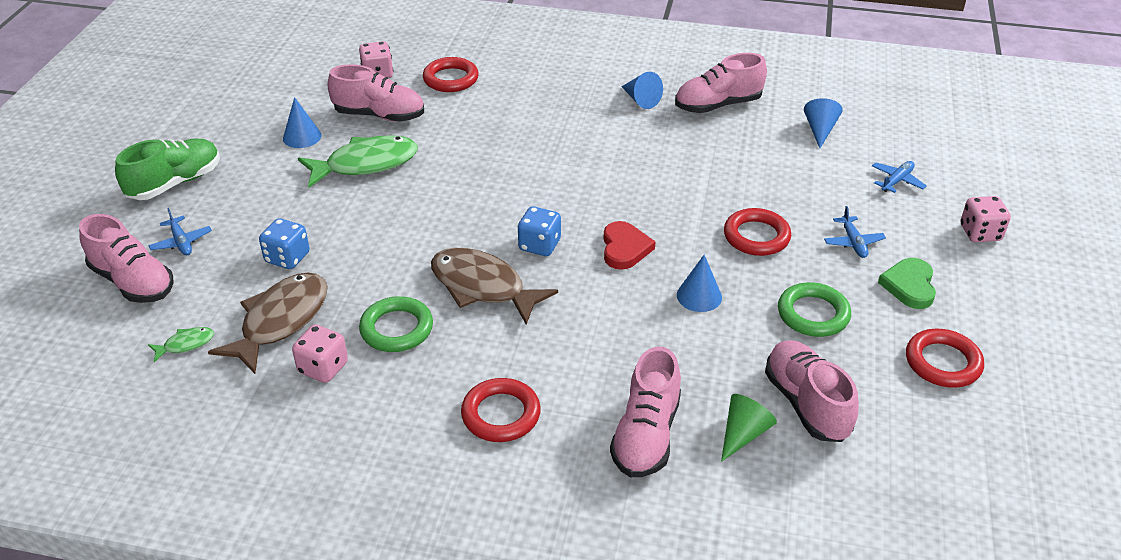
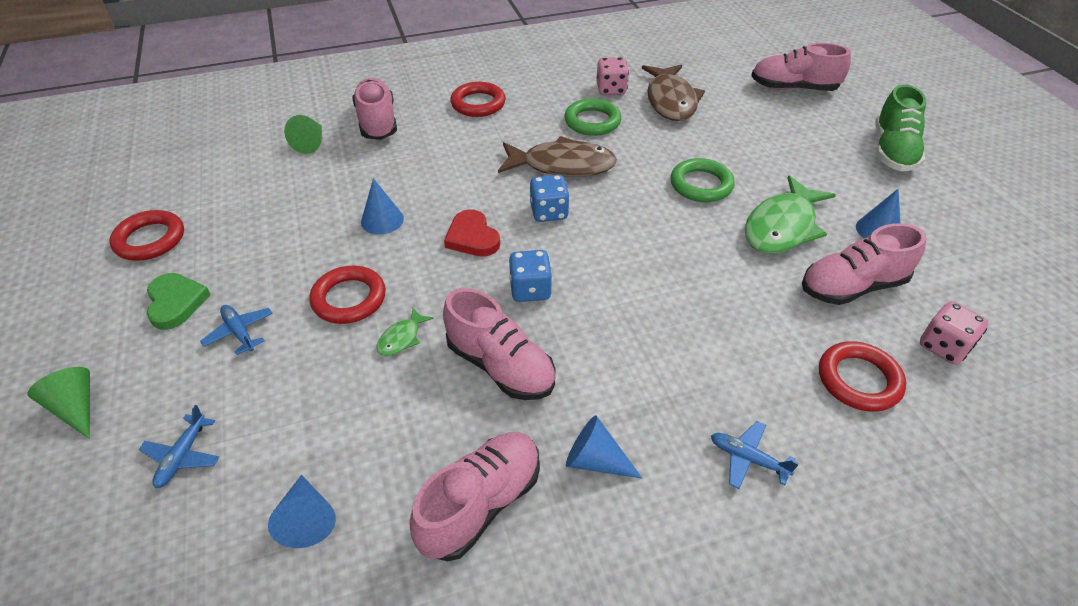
camera: 150 degrees right, 5 degrees up
blue plane [148,208,212,255] -> blue plane moved to [711,421,799,489]
green fish [148,327,214,362] -> green fish moved to [376,308,434,356]
blue dice [259,218,310,269] -> blue dice moved to [509,250,552,302]
pink shoe [765,340,859,442] -> pink shoe moved to [443,288,555,400]
green ring [778,282,851,337] -> green ring moved to [670,158,735,202]
pink dice [961,196,1011,242] -> green cone [27,367,90,439]

